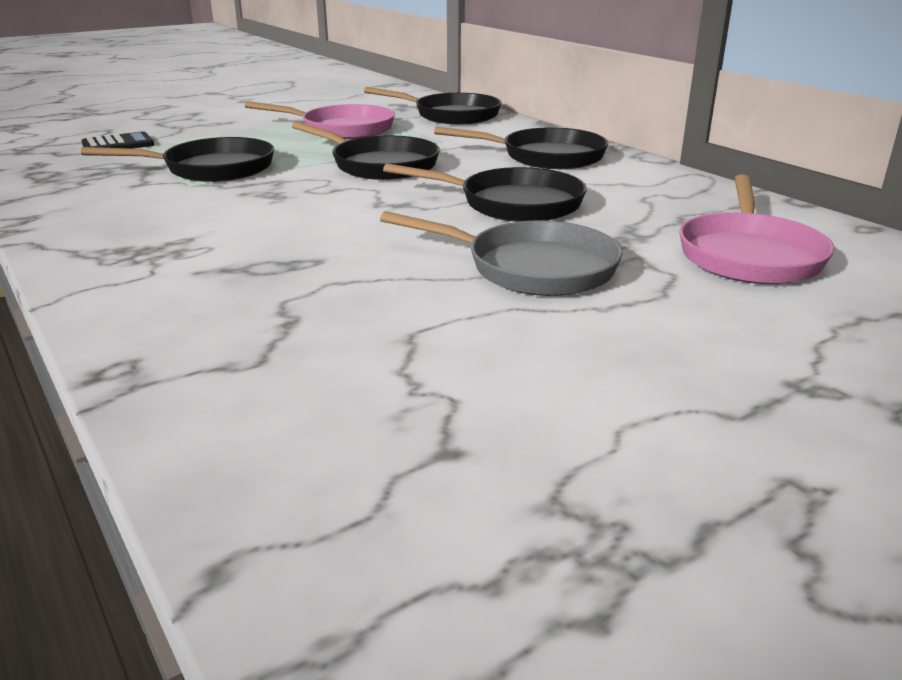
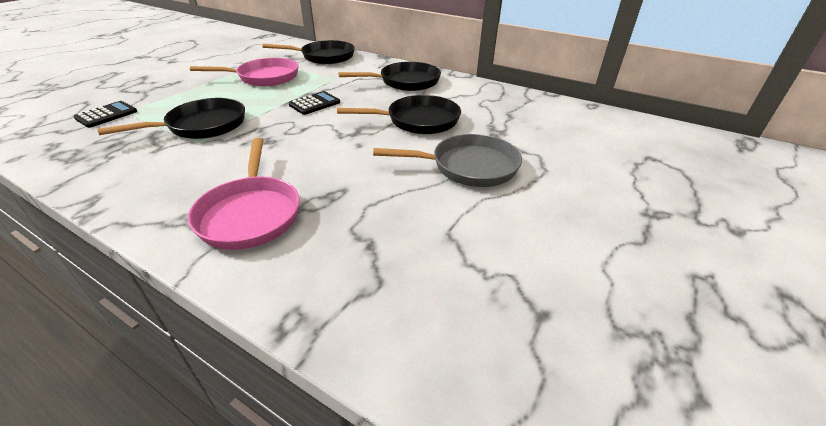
camera: 25 degrees left, 10 degrees up
black pan [292,122,440,180] -> black calculator [289,91,340,115]
pink pan [679,174,835,284] -> pink pan moved to [188,138,300,250]

